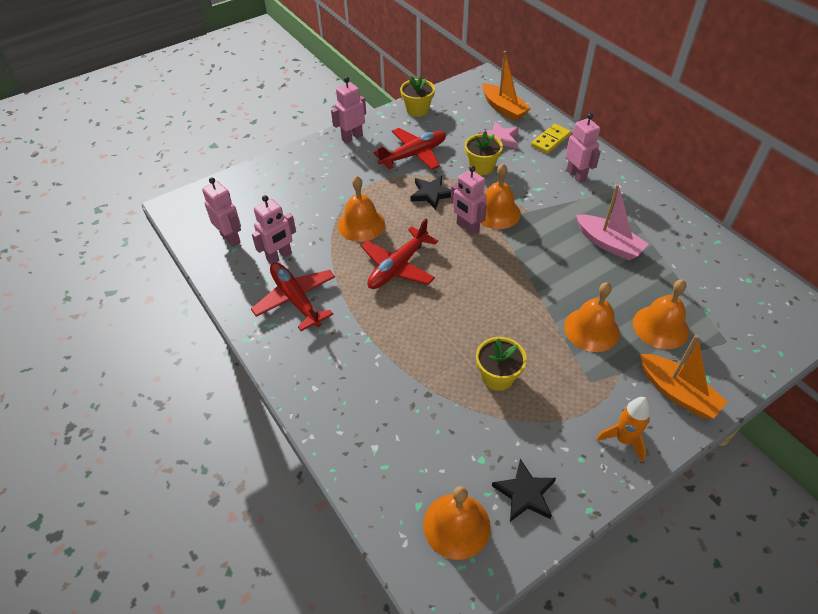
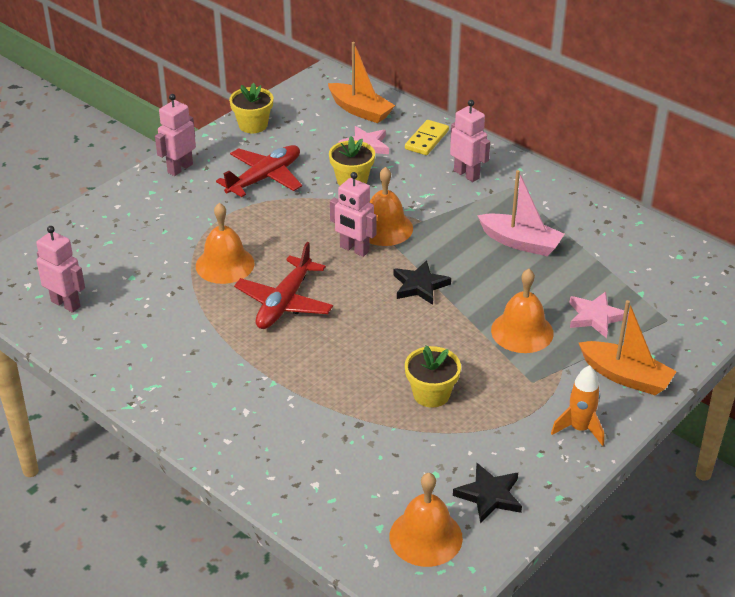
camera: 15 degrees left, 10 degrees down
red plane [251,262,335,331] -> none
pink robot [252,195,296,264] -> none
black star [410,175,451,210] -> black star moved to [393,260,451,305]
orange bell [633,280,689,349] -> pink star [570,292,629,338]

